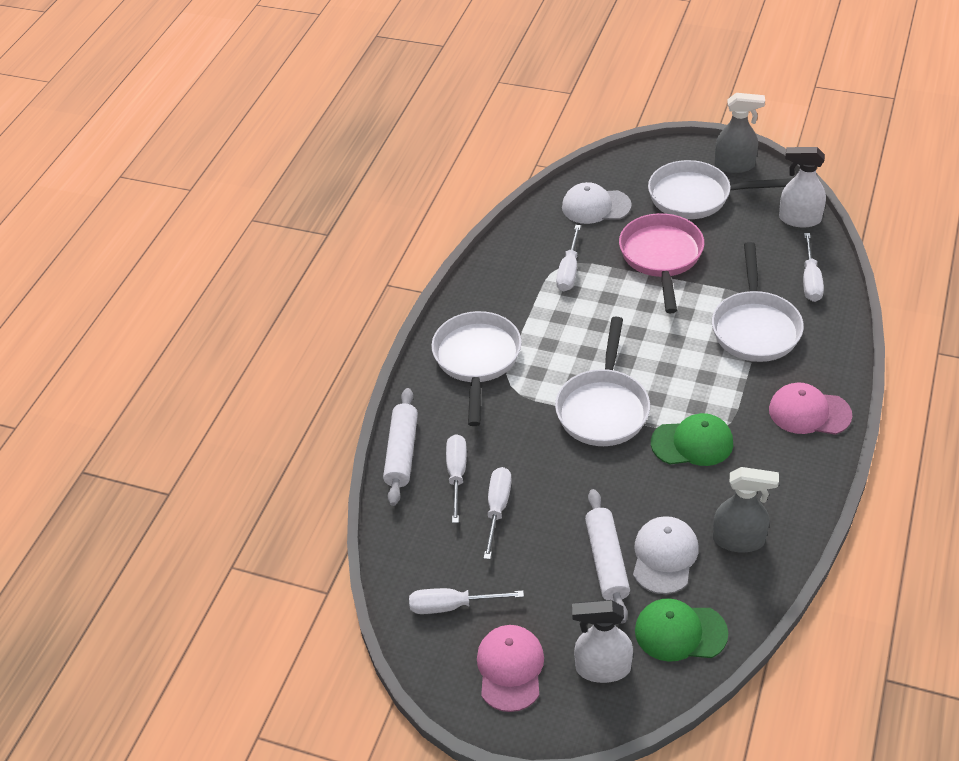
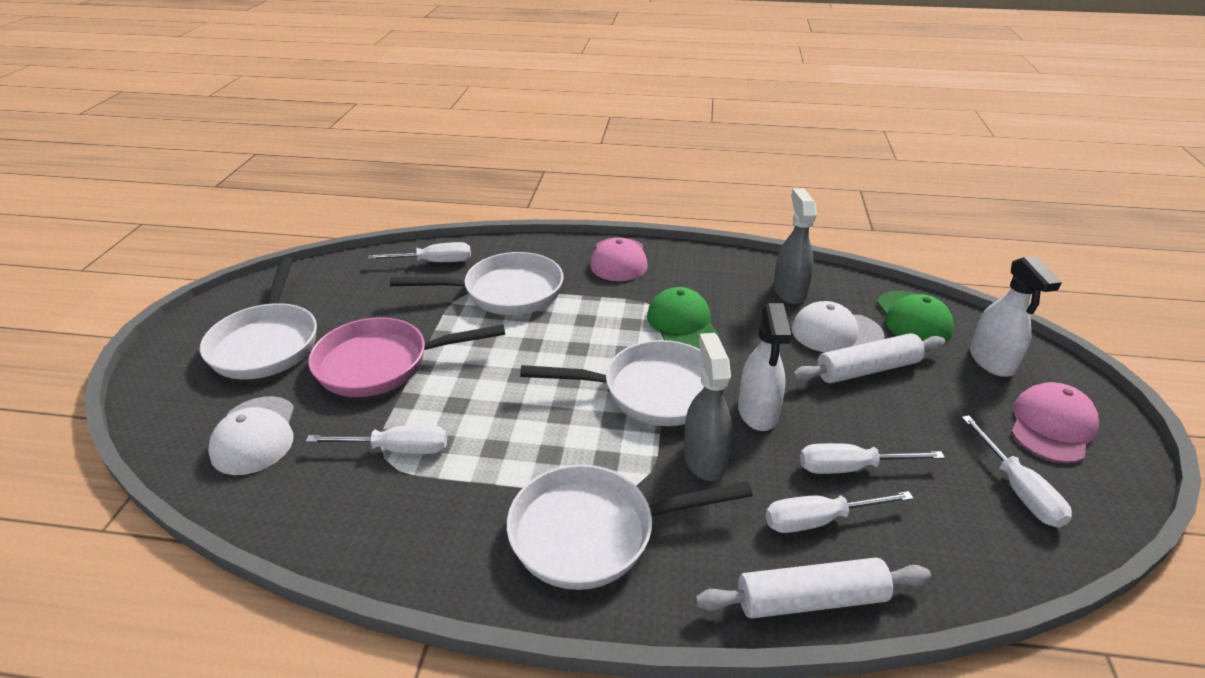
camera: 105 degrees left, 10 degrees down
pink cap [477,625,544,712] -> pink cap turned 135 degrees clockwise [1011,382,1099,463]
grey spray bottle [715,93,765,173] -> grey spray bottle moved to [684,333,733,481]
white spray bottle [779,147,826,228] -> white spray bottle moved to [738,303,791,431]

